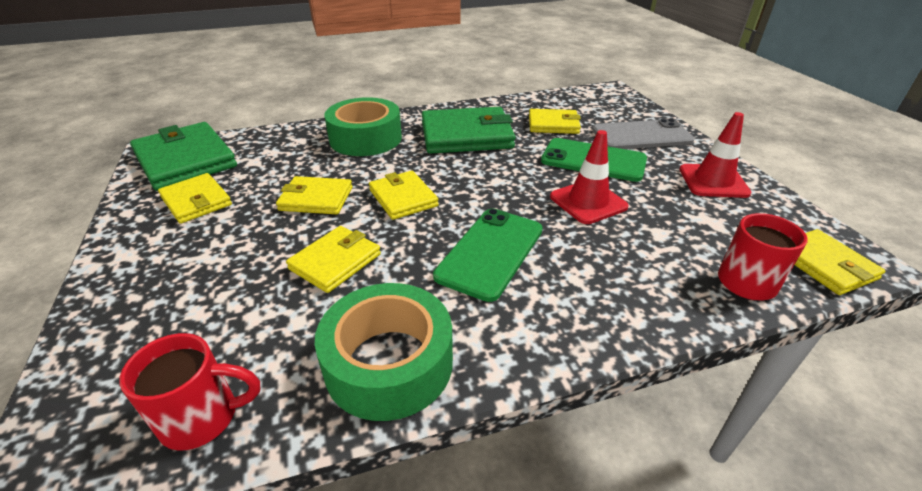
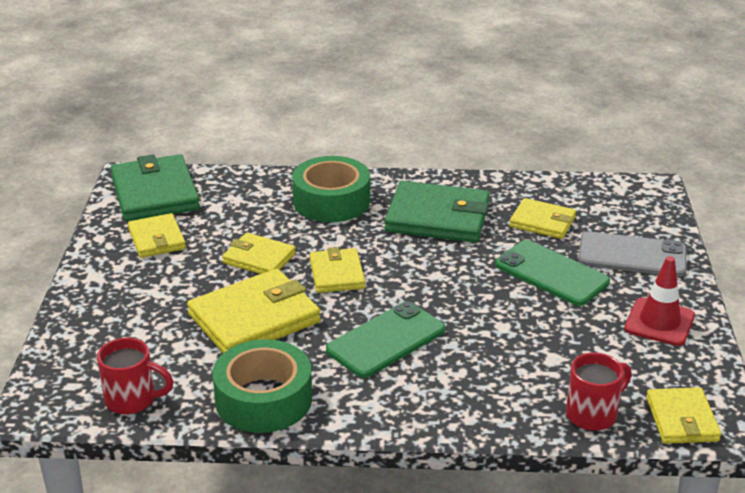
camera: 20 degrees right, 5 degrees down
yellow wallet [286,226,381,293] -> yellow wallet [187,269,321,353], size x1.69
red traffic cone [550,130,629,224] -> none

